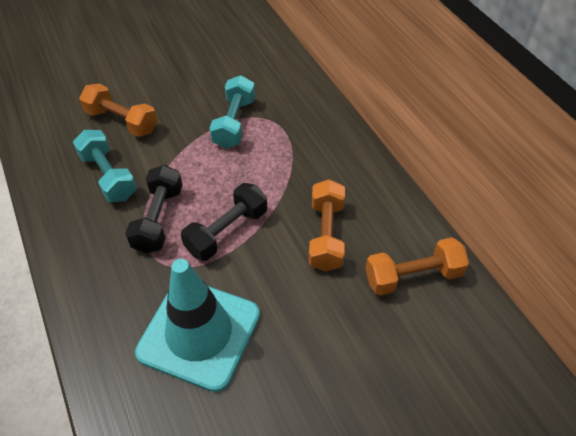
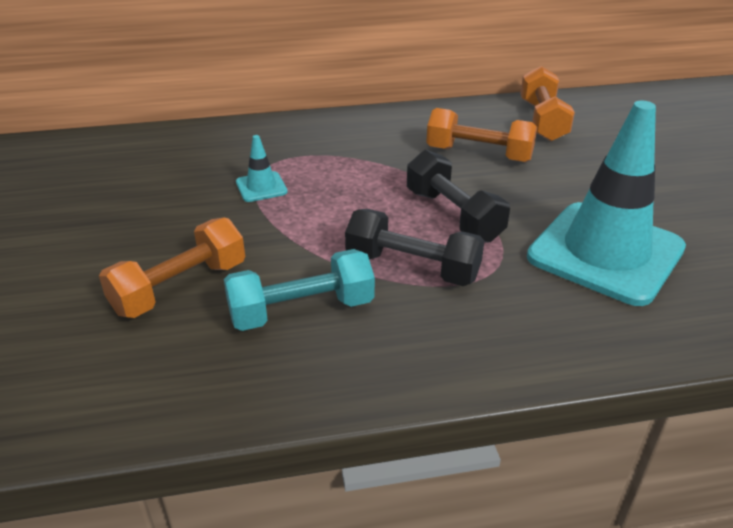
camera: 75 degrees left, 15 degrees down
turquoise dumbbell [209,75,255,148] -> turquoise traffic cone [236,135,288,202]

